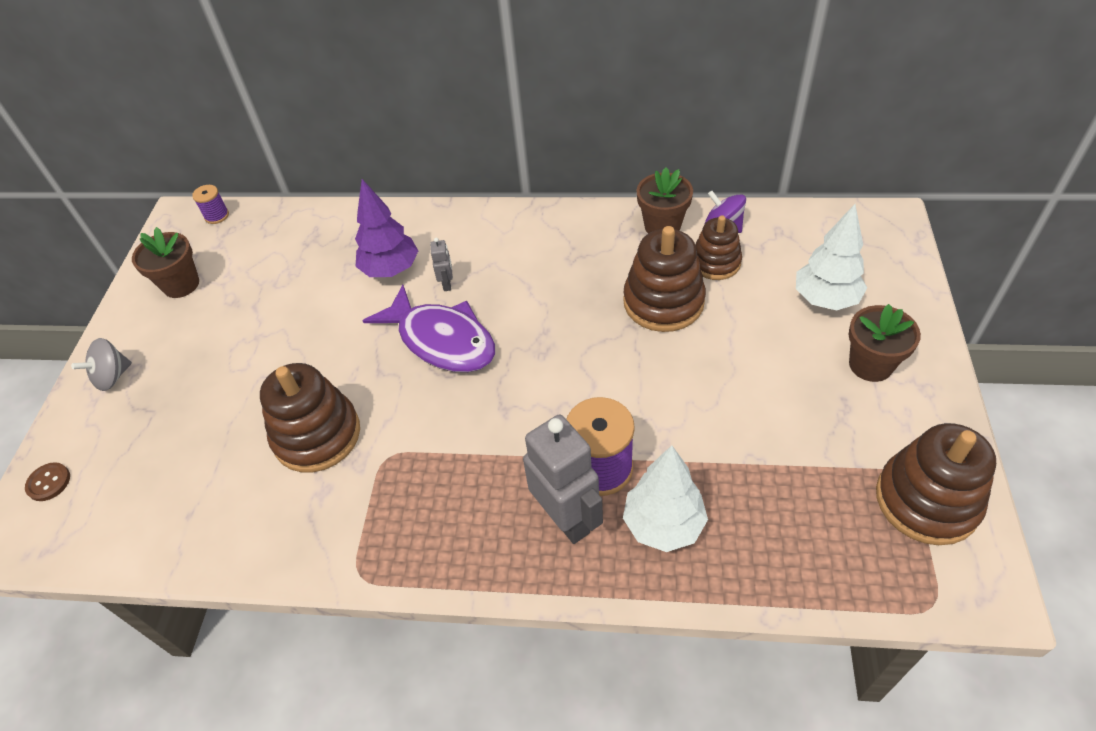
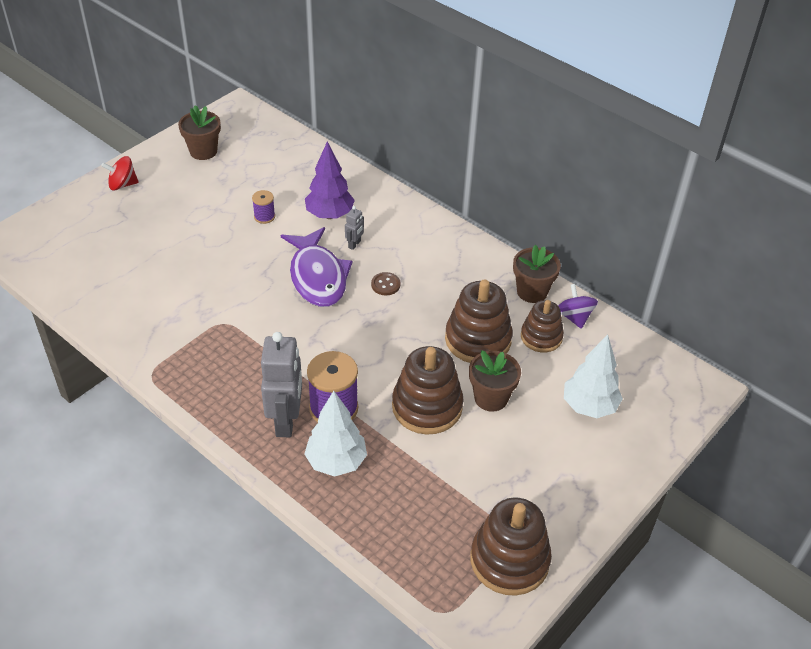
camera: 30 degrees right, 5 degrees down
brown button [25,462,70,501] -> brown button moved to [371,272,401,295]
grey spinning top [71,338,132,391] -> red spinning top [101,156,139,191]
purple spool [192,185,229,224] -> purple spool moved to [252,190,275,224]
brown stacking toy [260,363,360,473] -> brown stacking toy moved to [392,346,464,435]
brown flower pot [848,304,921,382] -> brown flower pot moved to [469,350,521,412]

